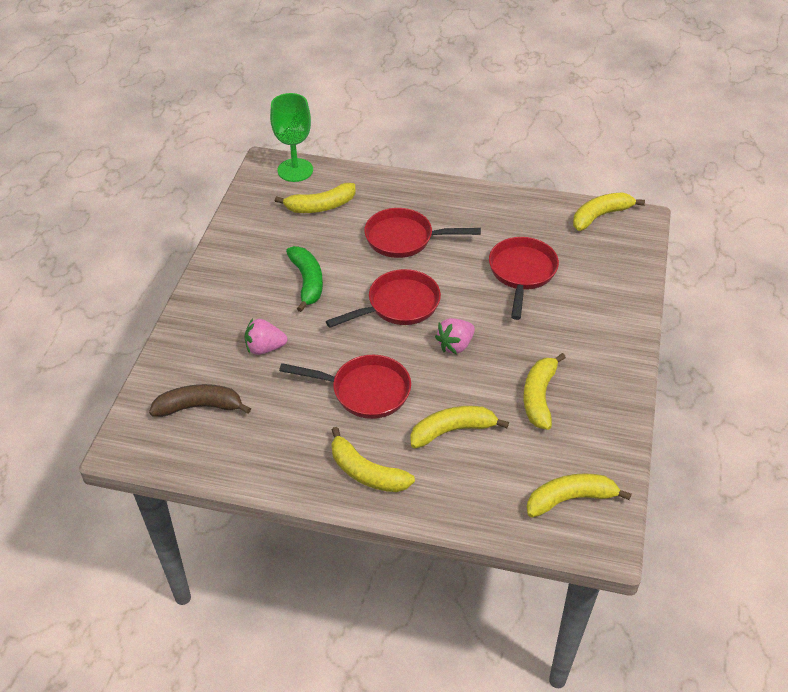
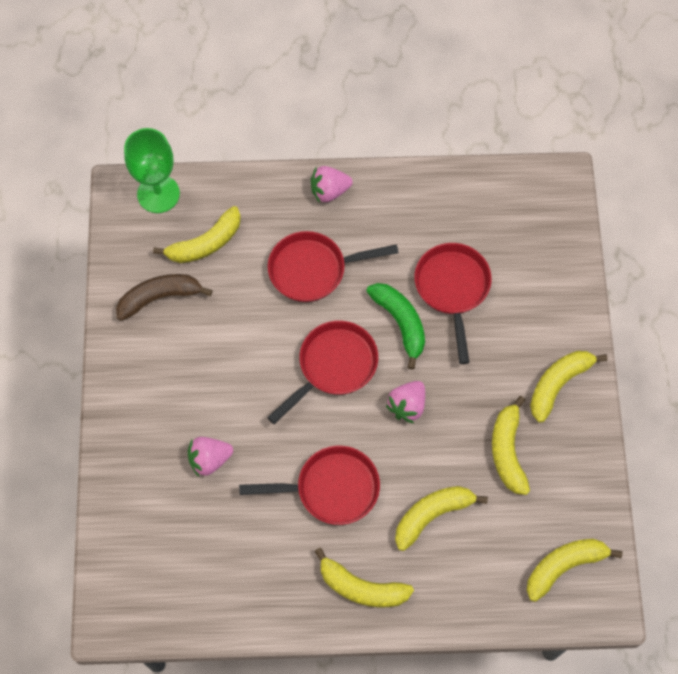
camera: 15 degrees left, 20 degrees up
brown banana [149,384,251,417] -> brown banana moved to [116,274,213,321]
green banana [286,246,323,312] -> green banana moved to [366,283,425,370]
yellow banana [573,193,645,231] -> yellow banana moved to [530,351,607,423]
none -> pink strawberry [311,166,353,203]

